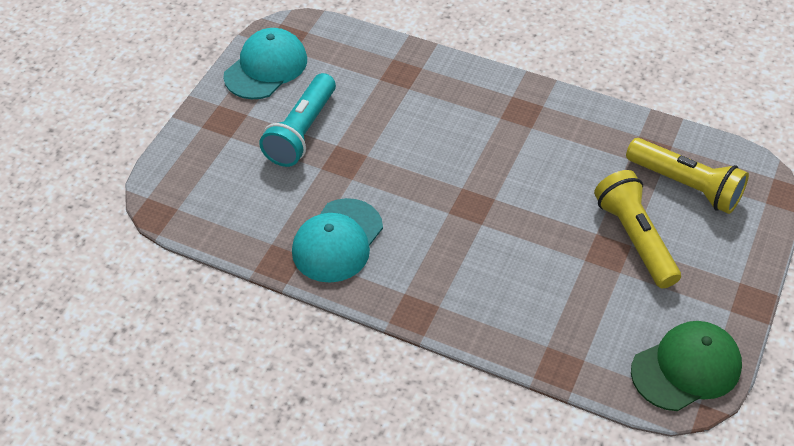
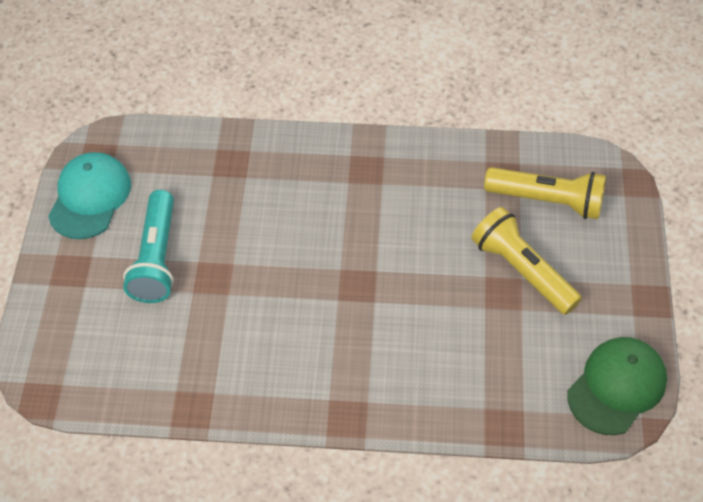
camera: 20 degrees left, 5 degrees up
turquoise cap [292,198,383,283] -> none

